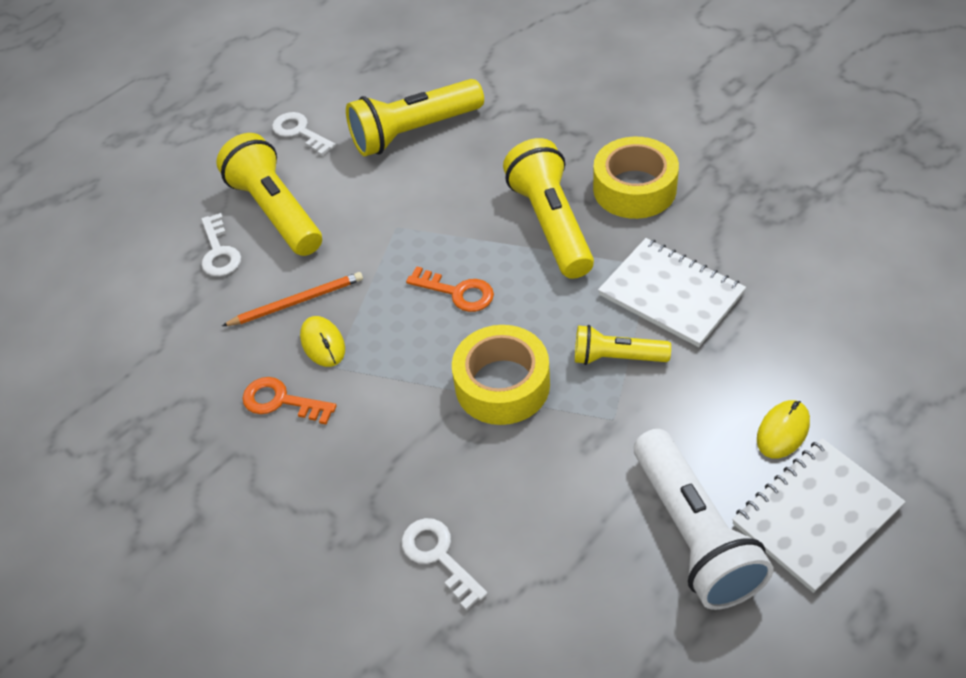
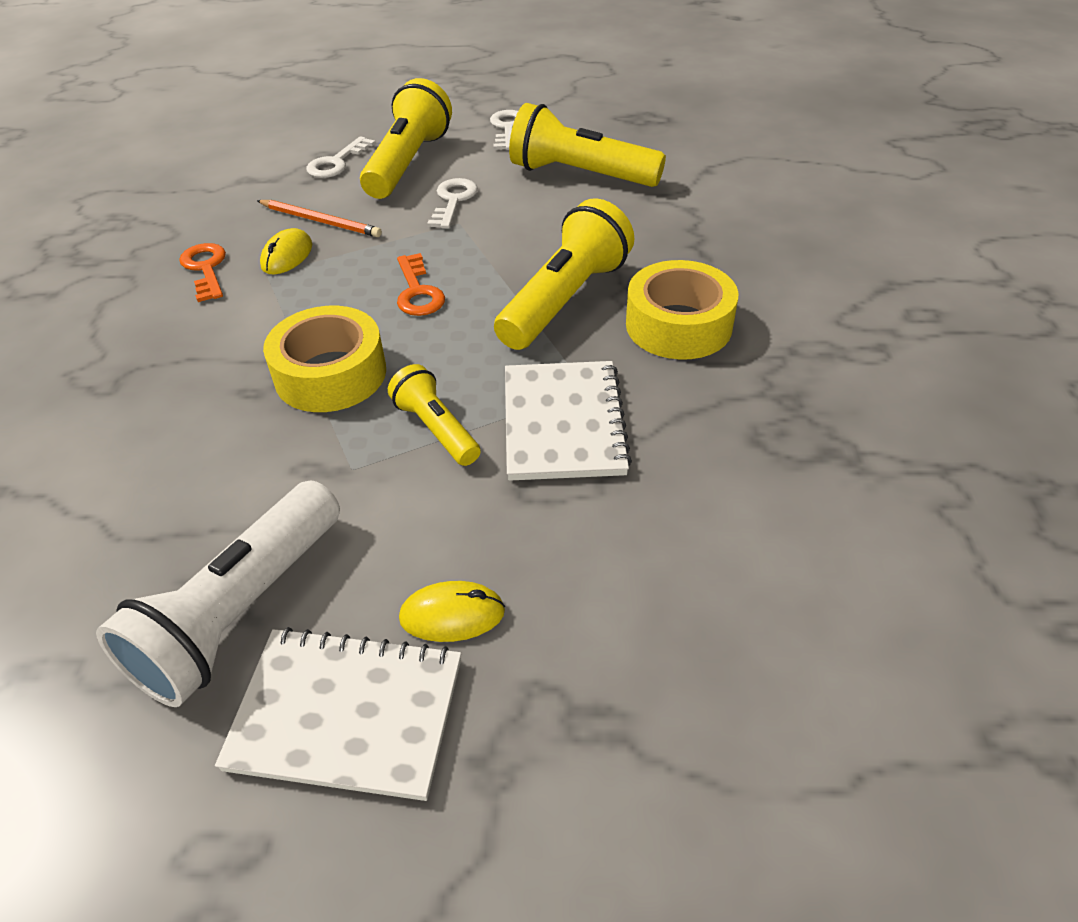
camera: 45 degrees right, 5 degrees down
white key [402,518,488,610] -> white key moved to [427,178,478,229]

